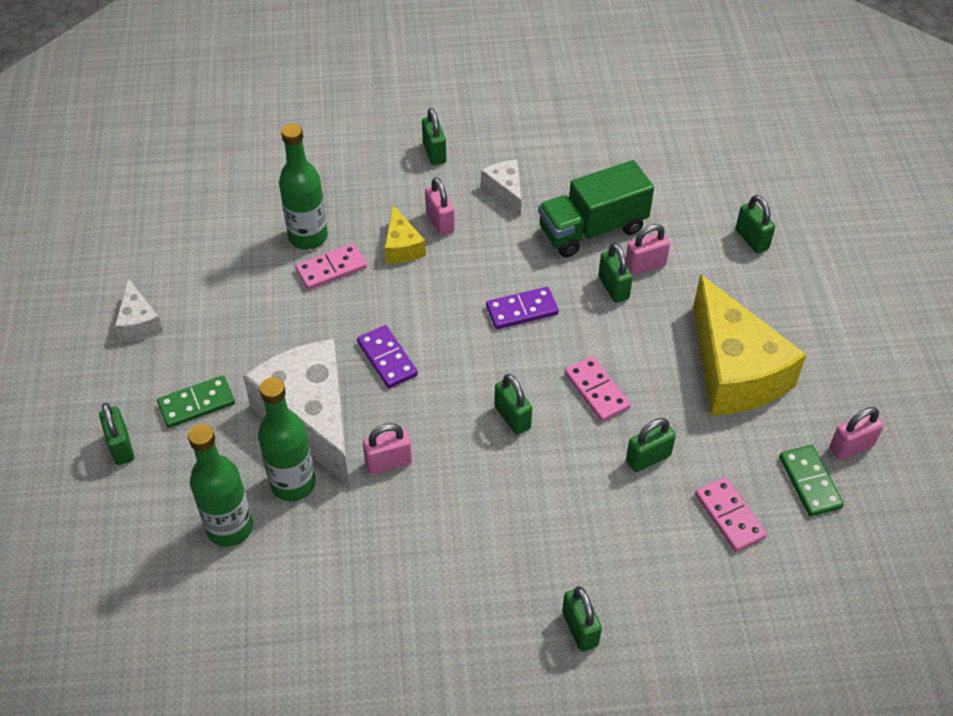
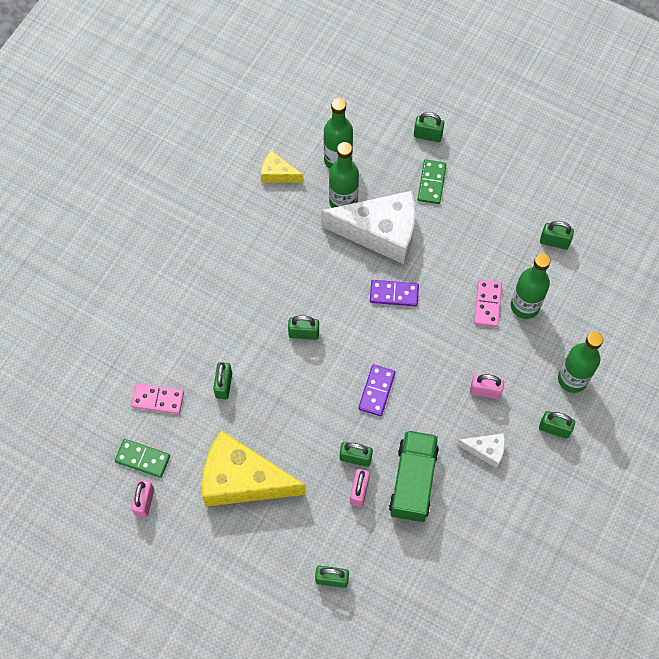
camera: 125 degrees right, 15 degrees up
white cheese [115,278,163,341] -> none
pink padlock [363,423,412,474] -> none
yellow cheese [385,205,426,263] -> yellow cheese moved to [261,150,304,183]
green padlock [562,586,602,652] -> green padlock moved to [540,221,574,250]
pink domino [565,356,631,422] -> none
none -> green bottle [558,332,603,393]

